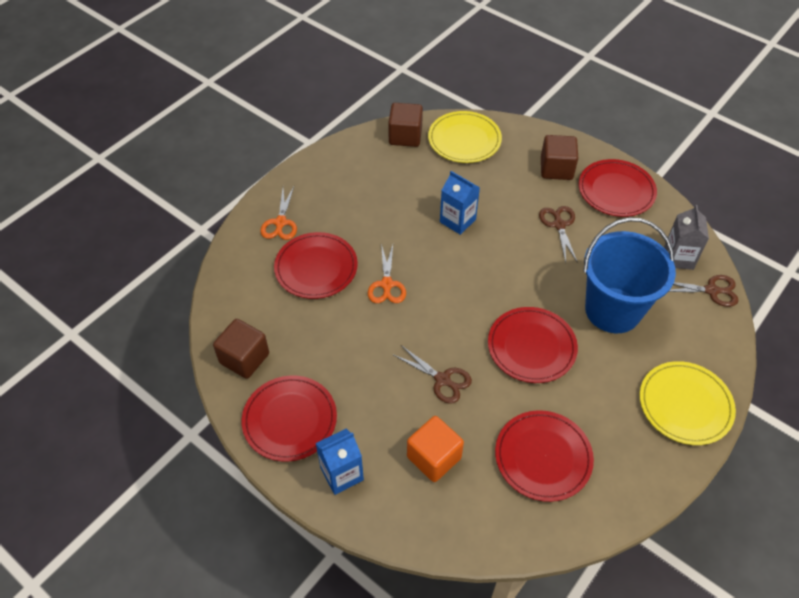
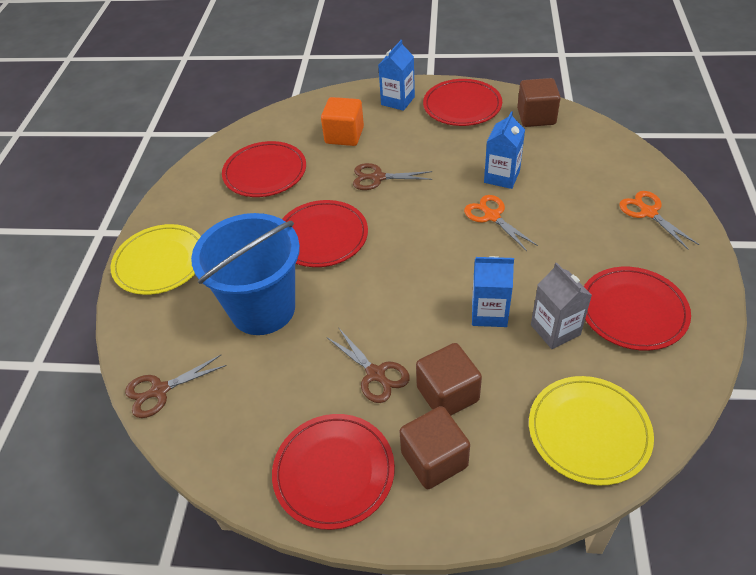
camera: 150 degrees right, 5 degrees down
red plate [274,232,358,299] -> red plate moved to [584,267,691,351]
brown cube [388,103,423,147] -> brown cube moved to [416,343,482,415]
grey carton [664,205,709,270] -> grey carton moved to [531,262,592,349]
none -> blue carton [484,111,525,189]

